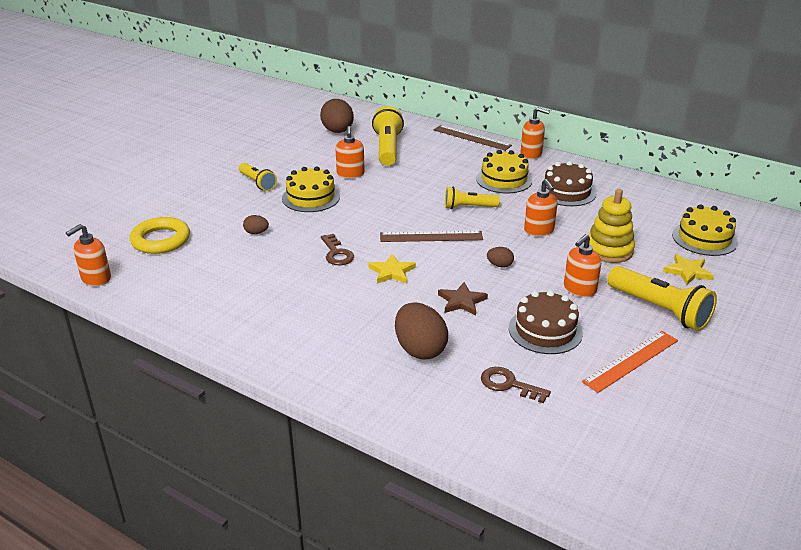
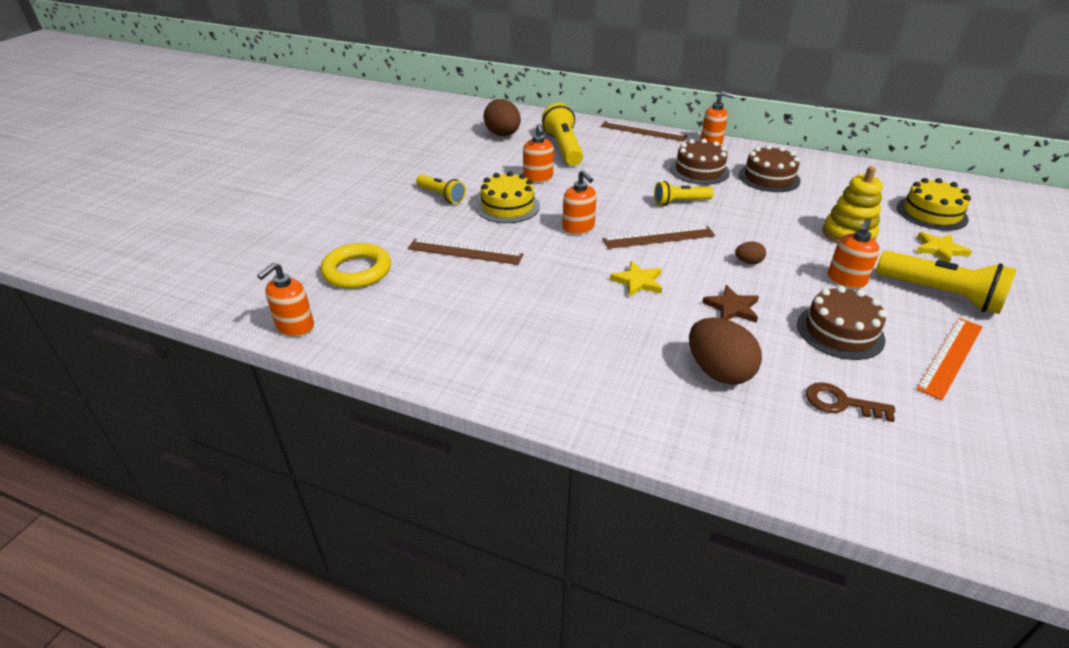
camera: 10 degrees left, 5 degrees up
brown egg [243,215,269,234] -> brown ruler [408,239,523,265]
brown key [321,234,354,265] -> none
yellow cake [476,150,532,193] -> brown cake [670,139,730,185]
orange soap dispenser [524,179,558,236] -> orange soap dispenser moved to [562,170,597,235]

